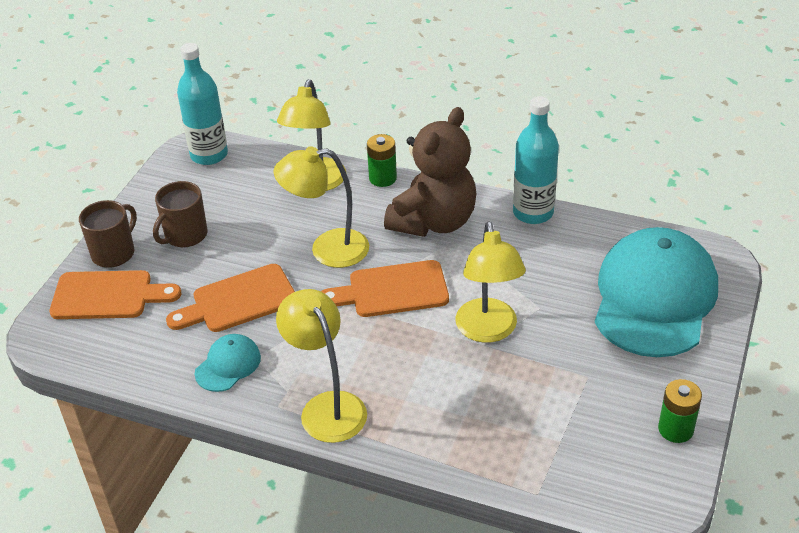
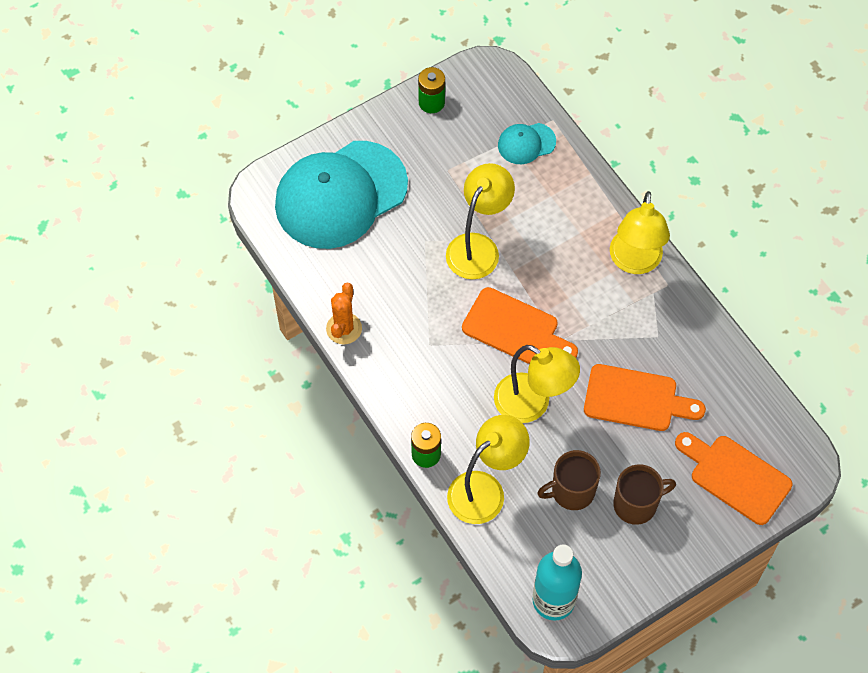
camera: 145 degrees left, 20 degrees up
brown mug [79,200,137,268] -> brown mug moved to [537,450,601,510]
turquoise cap [195,334,261,392] -> turquoise cap moved to [498,123,556,164]
brown teddy bear [384,107,476,237] -> none
turquoise bottle [513,96,559,224] -> orange cactus [326,283,362,344]

